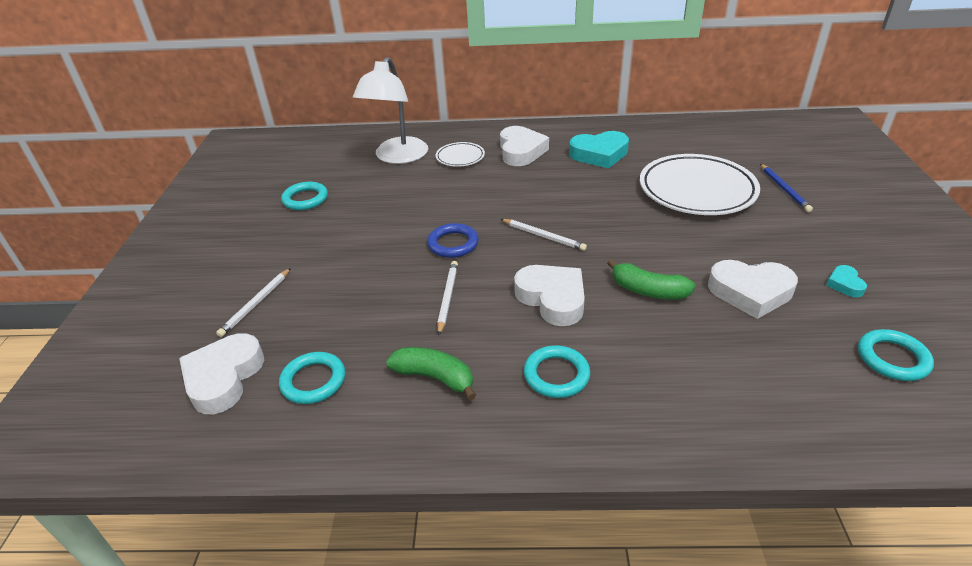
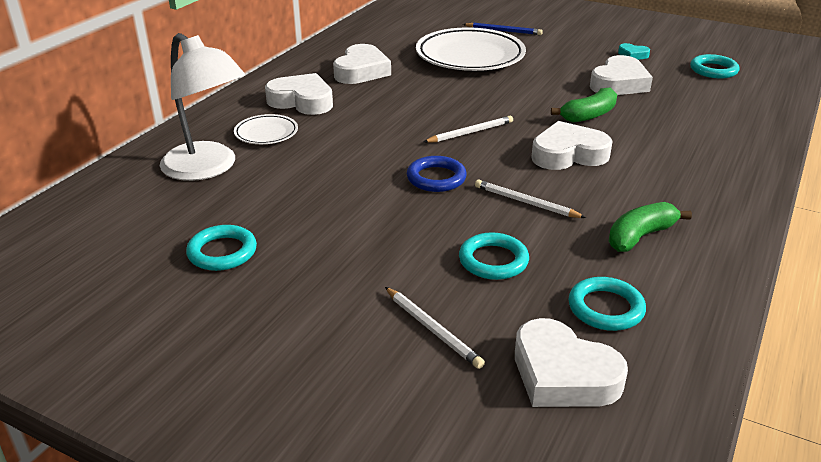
camera: 65 degrees left, 5 degrees down
turquoise ring [524,345,590,398] -> turquoise ring moved to [459,232,529,280]
turquoise heart [569,131,629,169] -> white heart [333,44,391,84]

